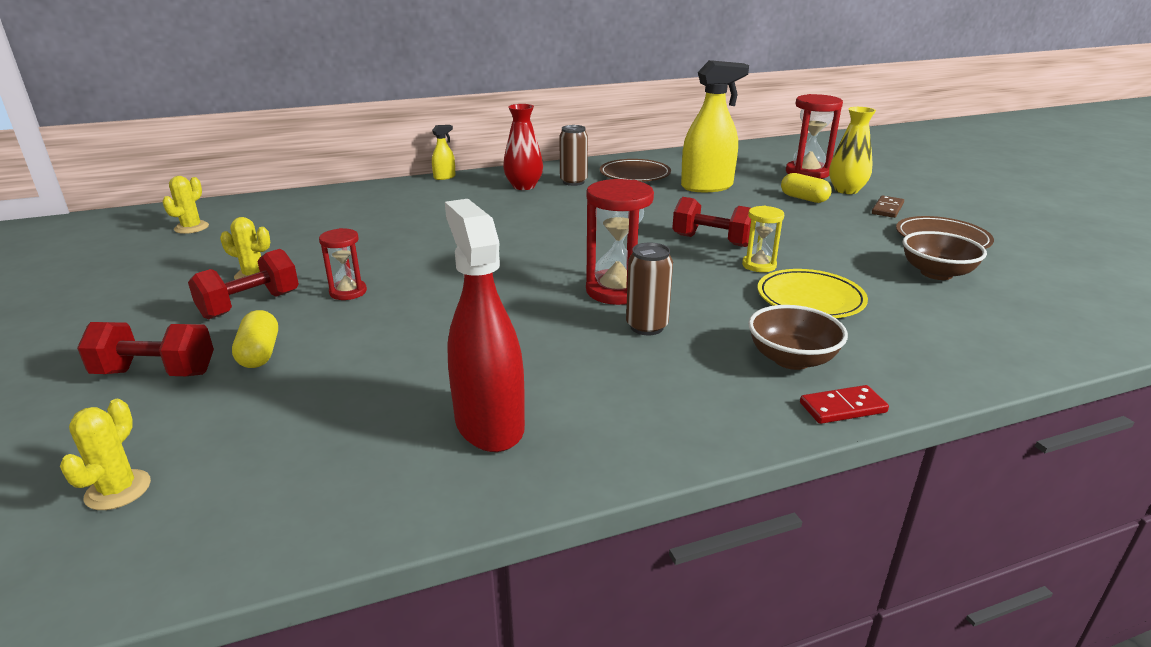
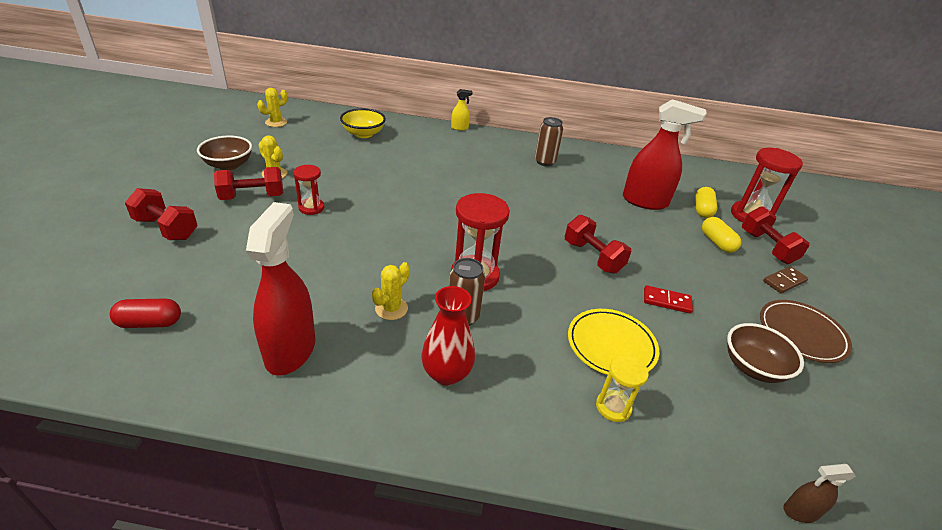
camera: 25 degrees right, 10 degrees up
yellow cactus [60,399,151,510] -> yellow cactus moved to [372,262,410,320]
yellow capsule [232,310,278,368] -> yellow capsule moved to [695,187,718,218]
red vase [503,104,543,190] -> red vase moved to [421,286,475,386]
brown plate [600,159,671,182] -> none
yellow spray bottle [681,60,749,192] -> red spray bottle [623,99,707,210]
yellow hourglass [742,206,784,272] -> yellow hourglass moved to [596,355,649,422]
brown bowl [748,305,848,370] -> brown bowl moved to [197,136,252,170]
red domino [800,385,889,424] -> red domino moved to [644,285,693,314]
yellow vase [829,107,876,194] -> red dumbbell [742,206,810,264]
none -> red capsule [110,299,181,328]
none -> yellow bowl [340,108,386,138]
none -> brown spray bottle [783,464,856,523]

